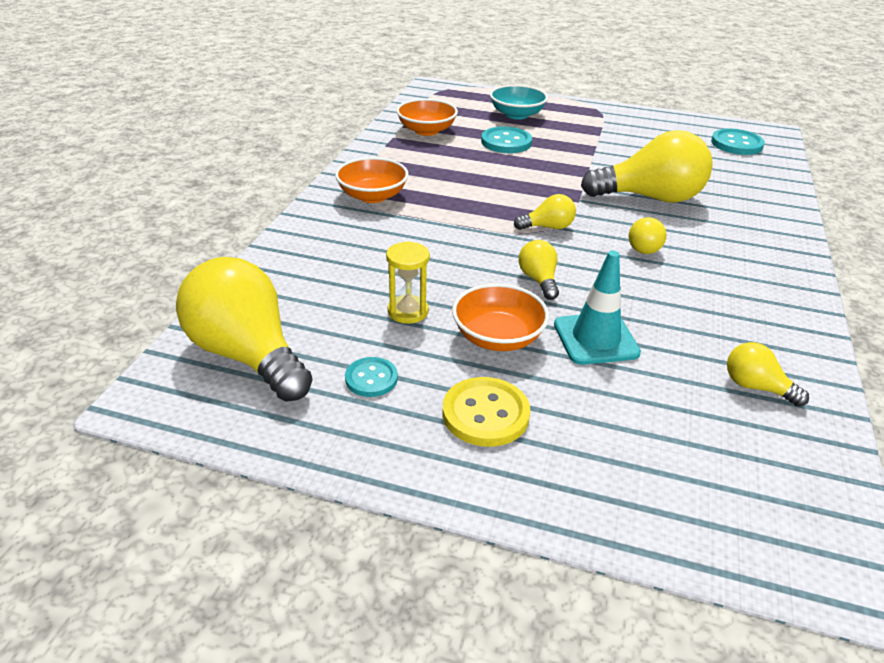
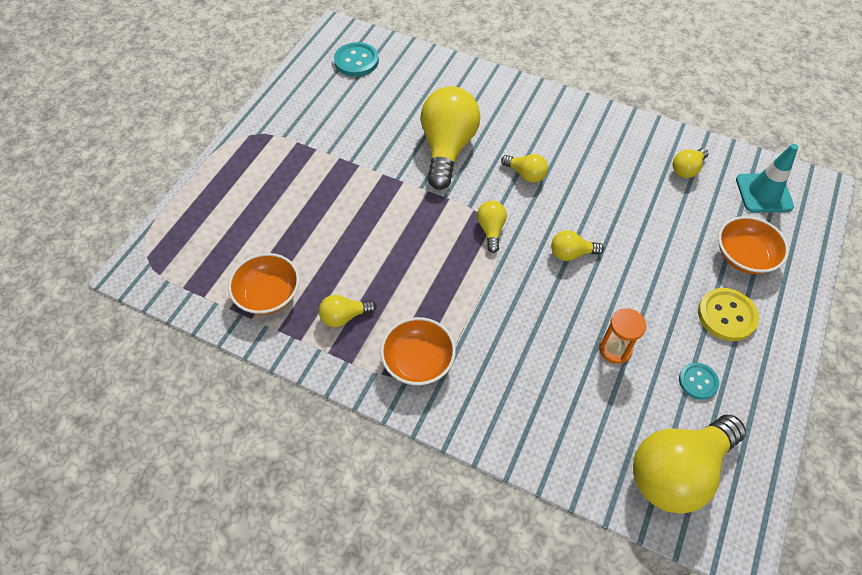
camera: 80 degrees left, 20 degrees up
yellow hourglass [386,241,430,324] -> orange hourglass [599,308,646,364]
orange bowl [452,283,549,351] -> orange bowl moved to [718,216,789,274]
turquoise button [481,126,532,153] -> none
turquoise bowl [490,85,548,119] -> none
turquoise traffic cone [554,250,641,365] -> turquoise traffic cone moved to [736,144,798,212]
none -> yellow light bulb [319,295,376,327]

